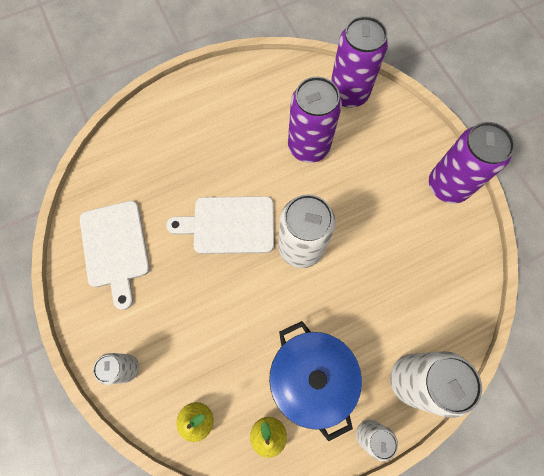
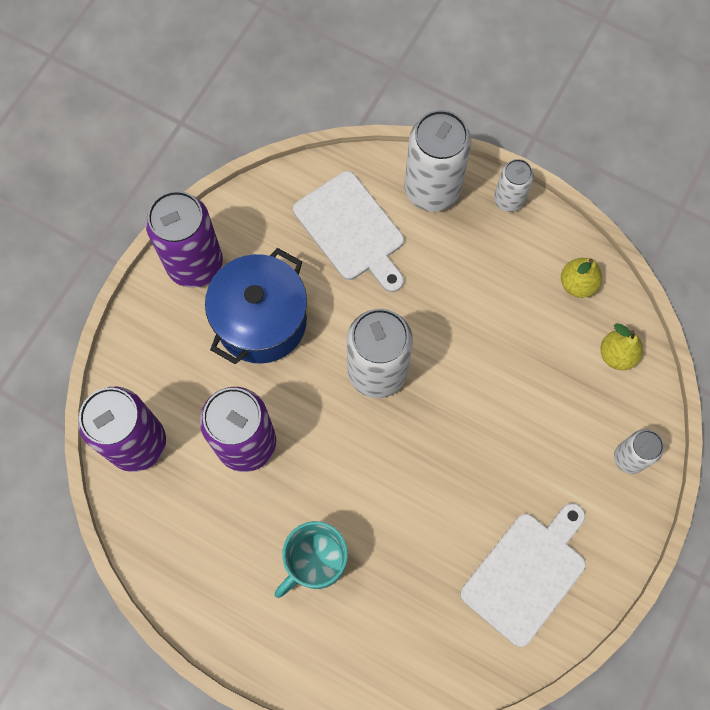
camera: 125 degrees left, 0 degrees up
white cutting board [166,196,274,254] -> white cutting board moved to [293,171,404,292]
blue pot [269,321,362,441] -> blue pot moved to [205,248,307,364]
none -> turquoise mug [275,521,348,598]

